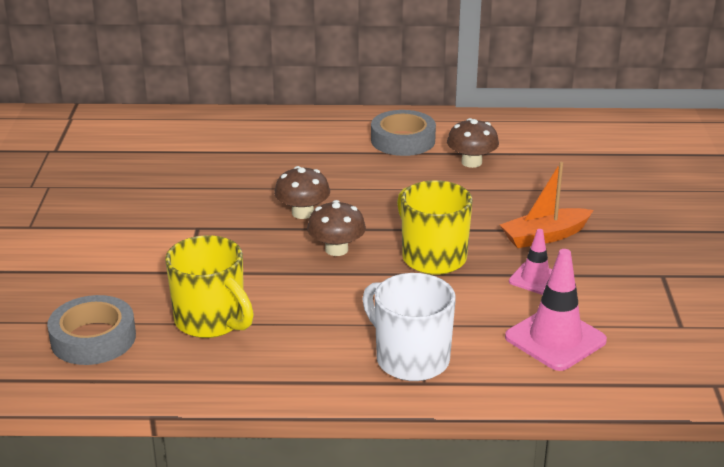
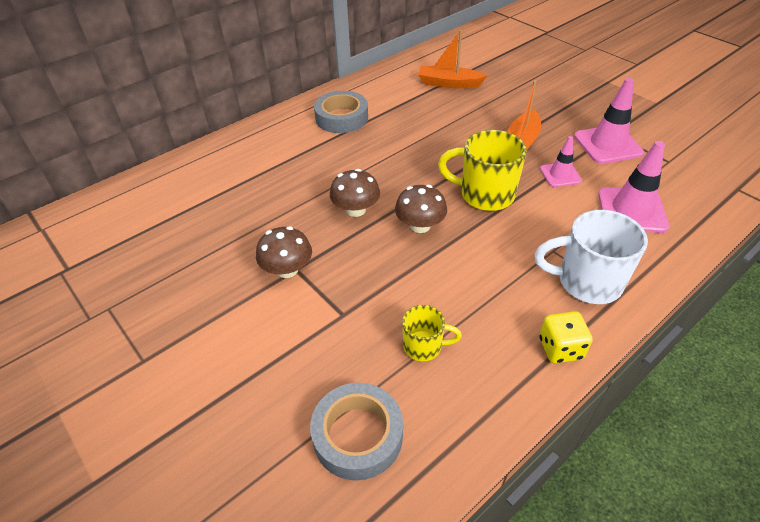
camera: 40 degrees left, 15 degrees up
yellow mug [165,235,254,338] -> yellow mug [402,305,462,361], size x0.56
brown mushroom [447,118,499,168] -> brown mushroom moved to [256,226,312,278]
none -> orange boat [418,30,487,88]
none -> yellow dice [539,311,593,364]
none -> pink traffic cone [574,78,644,164]

